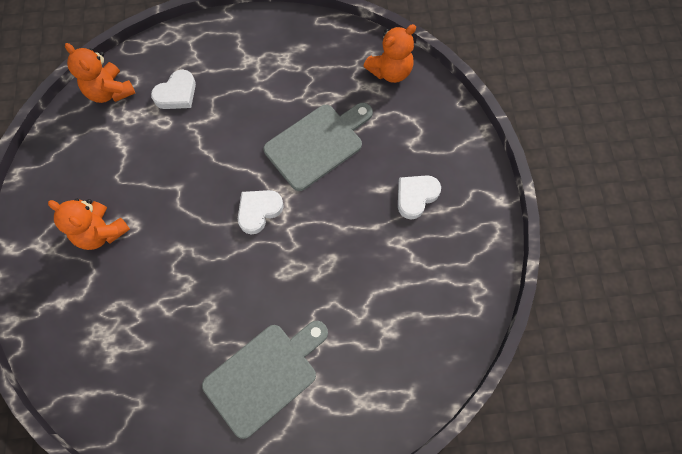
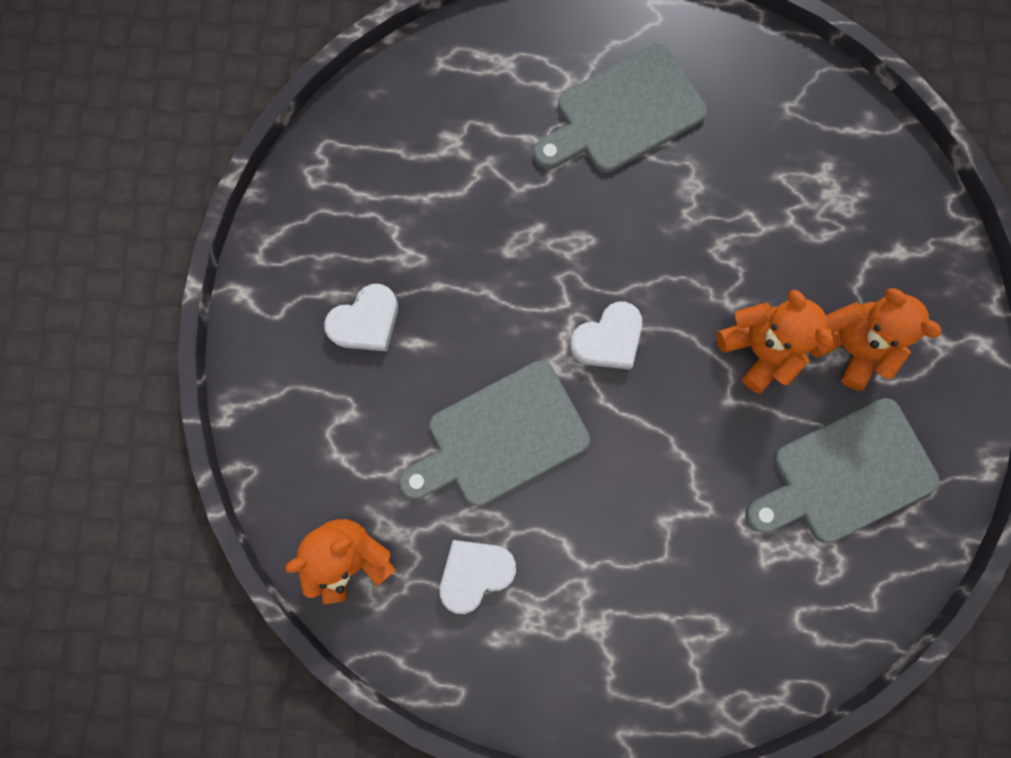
camera: 170 degrees left, 10 degrees up
orange teddy bear [65,43,135,103] -> orange teddy bear moved to [716,290,833,394]
white heart [151,70,196,109] -> white heart moved to [440,540,516,614]
none -> grey cutting board [745,398,940,543]

